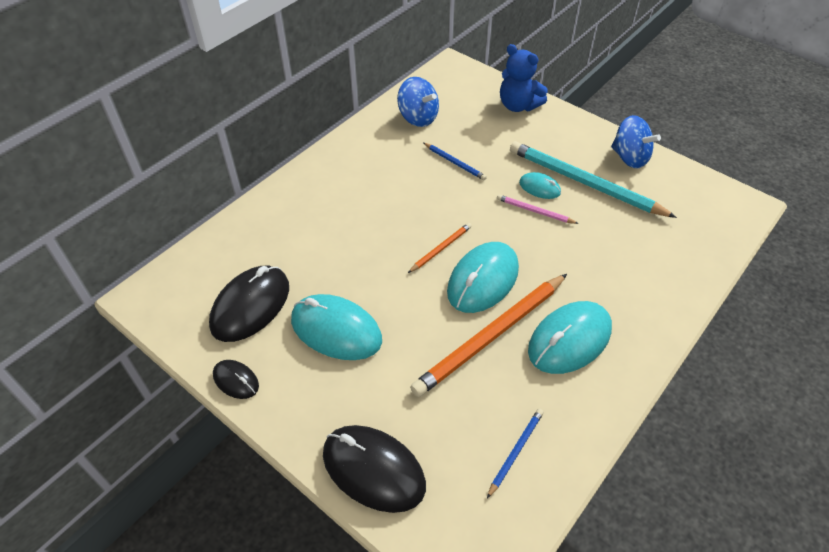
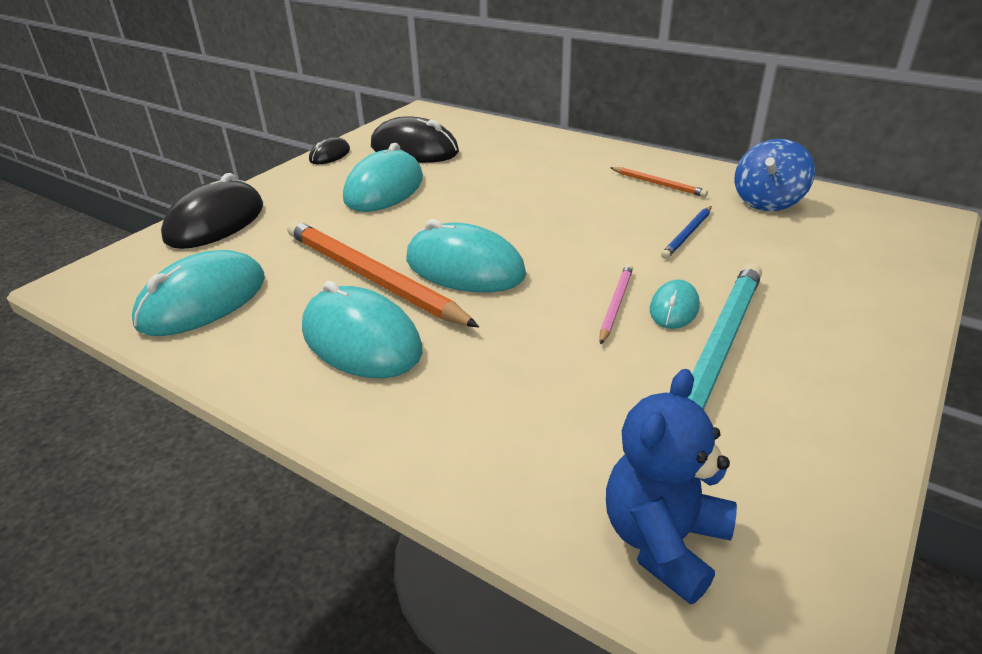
camera: 85 degrees right, 15 degrees down
orange pencil [408,223,472,273] -> orange pencil moved to [611,167,708,197]
blue pencil [487,409,544,498] -> turquoise mouse [132,250,265,336]
blue teddy bear [500,44,548,112] -> blue teddy bear moved to [606,369,737,605]
blue spinning top [611,115,661,168] -> none

